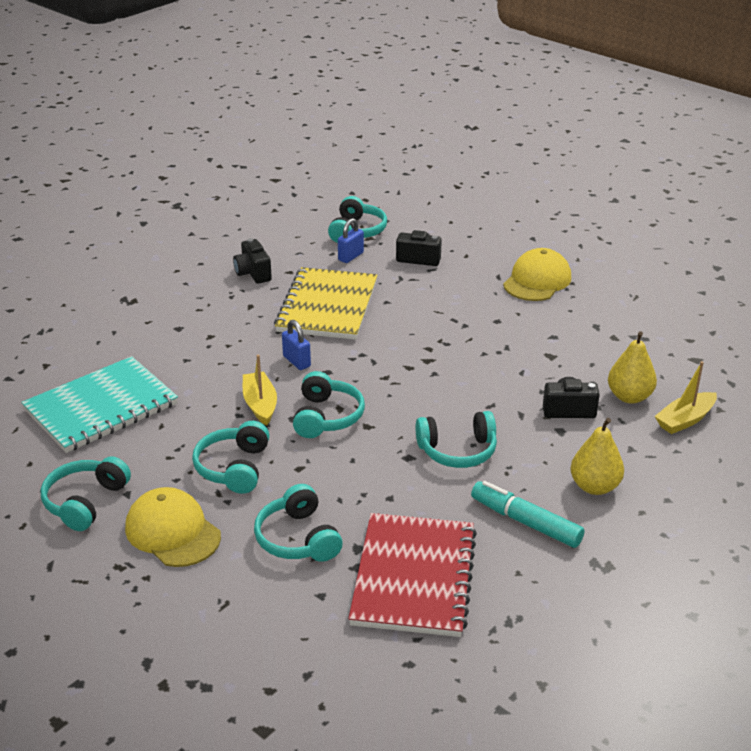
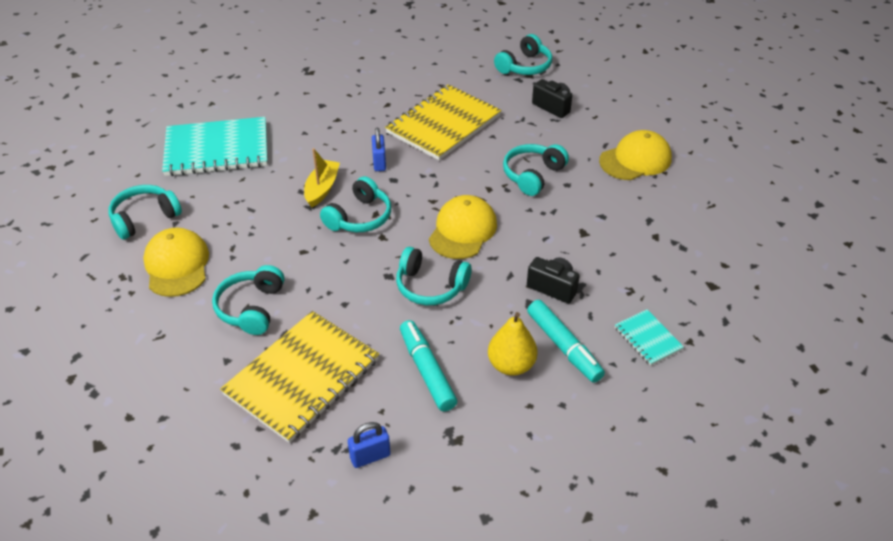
camera: 30 degrees right, 10 degrees up
turquoise headphones [192,421,269,494] -> turquoise headphones moved to [503,144,569,196]
black camera [233,238,272,284] -> none
blue padlock [338,218,364,263] -> blue padlock moved to [348,422,391,468]
red notebook [348,513,477,637] -> yellow notebook [220,311,379,443]
yellow pear [608,331,657,404] -> none
yellow boat [655,361,717,434] -> turquoise notebook [615,310,684,366]
none -> yellow cap [429,195,497,259]
none -> turquoise marker [527,300,605,383]

